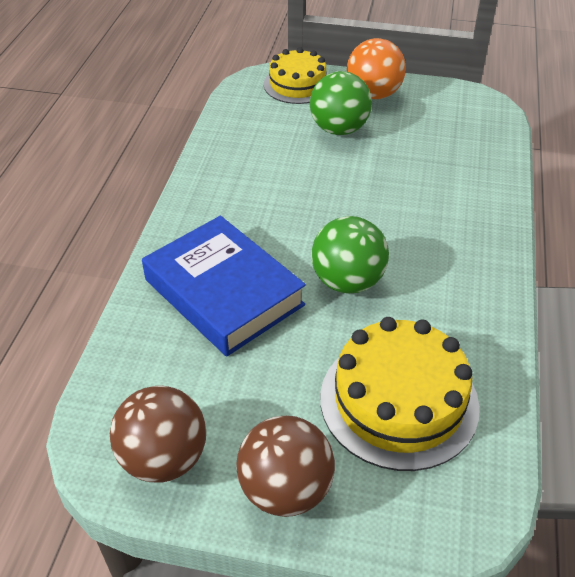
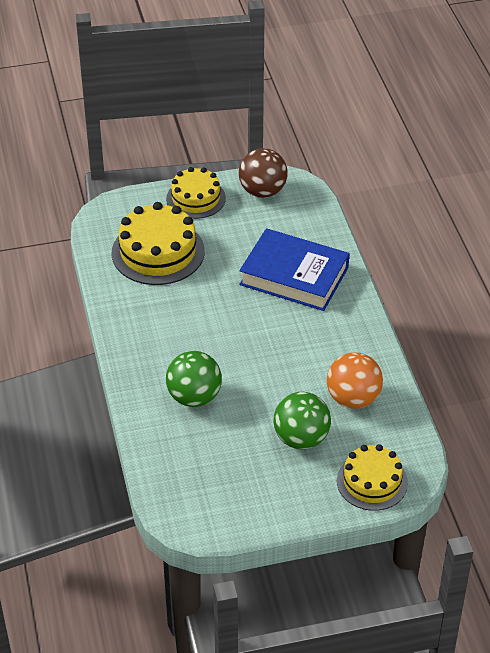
camera: 155 degrees right, 0 degrees up
brown ball [236,416,335,517] -> yellow cake [166,167,226,219]
green ball [311,216,389,293] -> green ball moved to [166,351,222,407]
orange ball [347,38,406,99] -> orange ball moved to [327,352,383,409]

